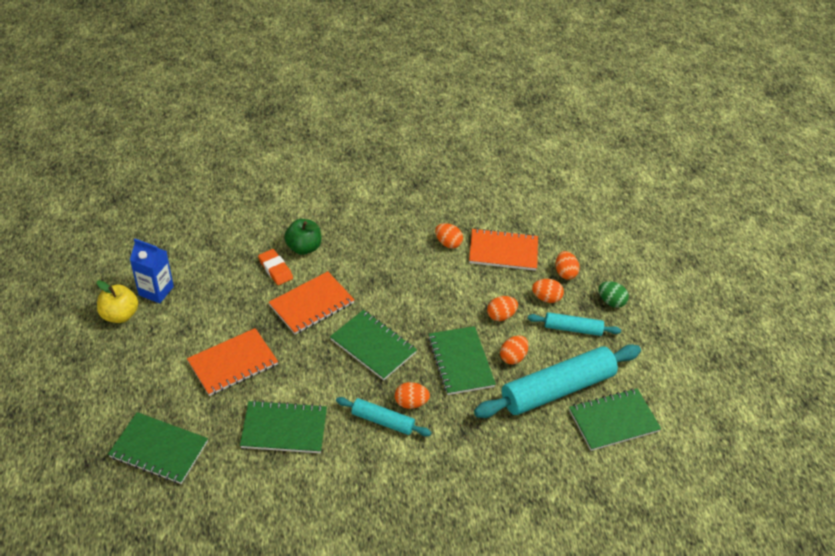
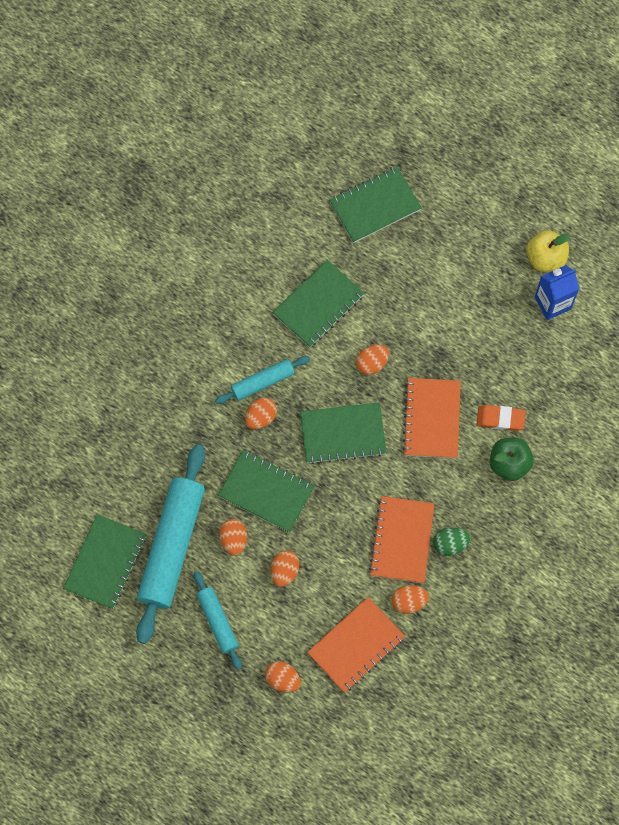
camera: 135 degrees right, 25 degrees up
orange notebook [187,328,278,396] -> orange notebook moved to [369,496,435,583]
turquoise rolling pin [528,312,621,336] -> turquoise rolling pin turned 75 degrees counterclockwise [194,571,242,670]
orange egg [532,279,564,303] -> orange egg moved to [356,344,389,375]
green egg [599,281,629,308] -> green egg moved to [433,527,470,556]

